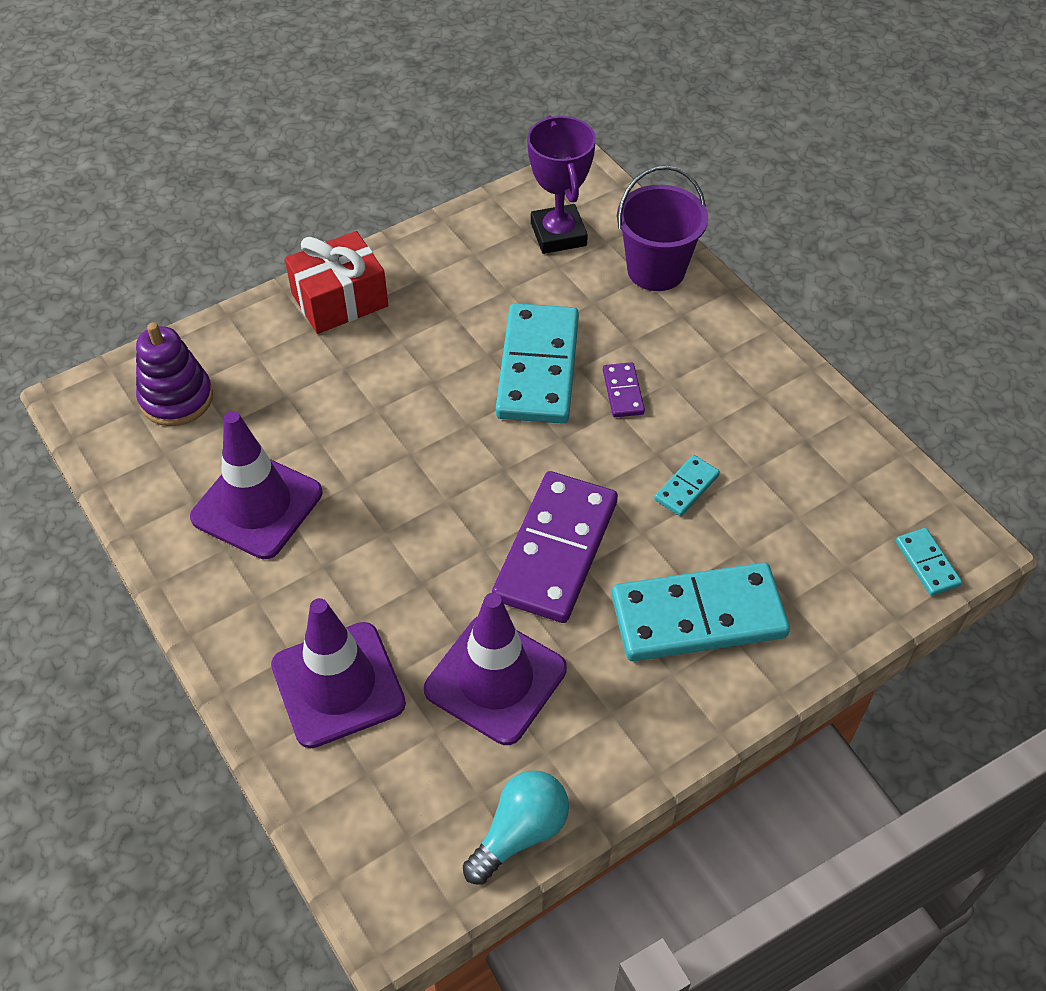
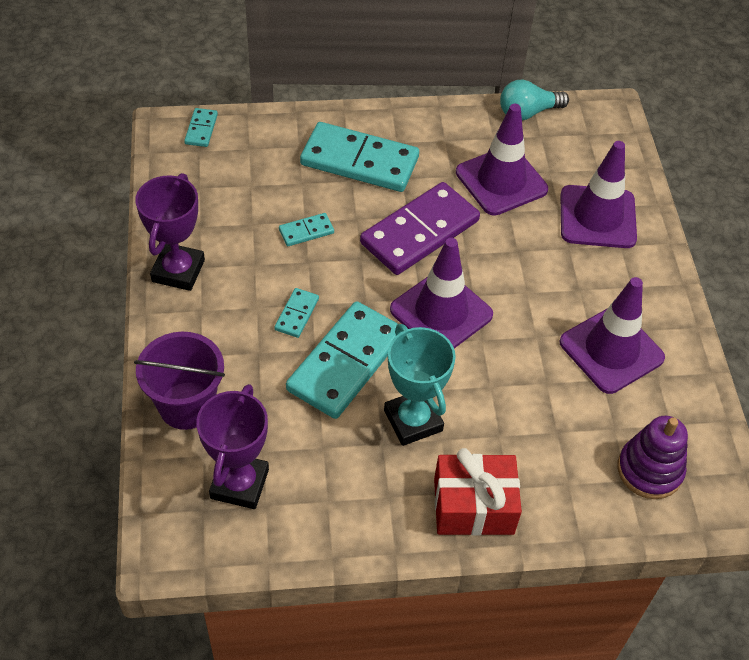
camera: 155 degrees left, 0 degrees up
purple domino [603,362,645,417] -> turquoise domino [274,288,319,338]
none -> purple trophy [135,173,205,291]
none -> turquoise trophy [384,324,456,446]
none -> purple traffic cone [390,238,493,348]

